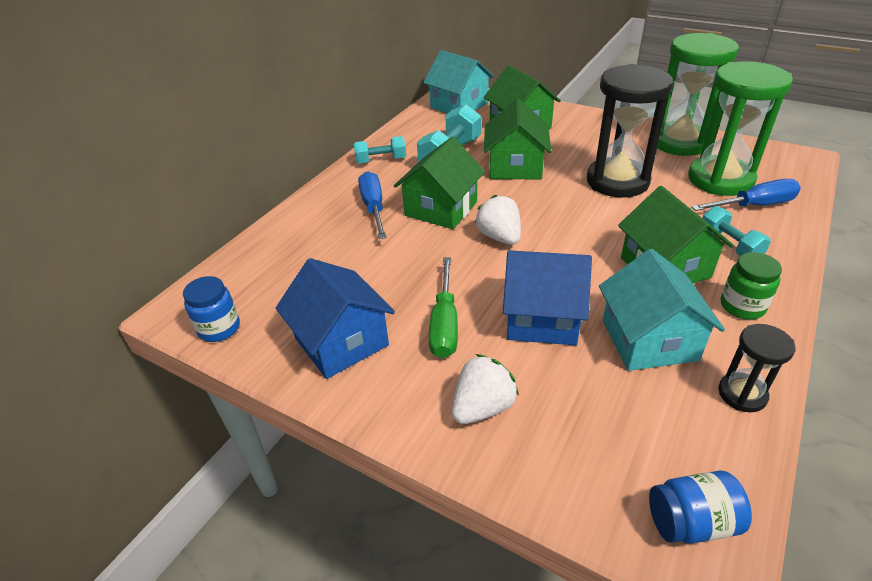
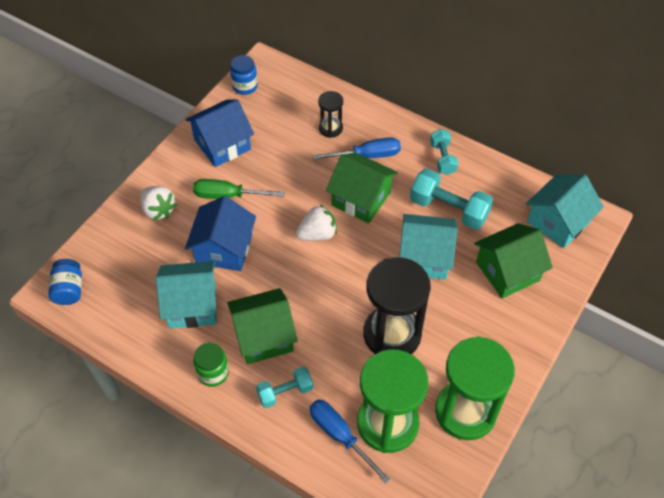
camera: 90 degrees right, 15 degrees up
green house [484,98,551,179] -> turquoise house [399,214,458,280]
blue screwdriver [691,179,801,211] -> blue screwdriver turned 150 degrees clockwise [309,400,391,484]
black hourglass [718,324,795,412] -> black hourglass moved to [318,91,343,138]

